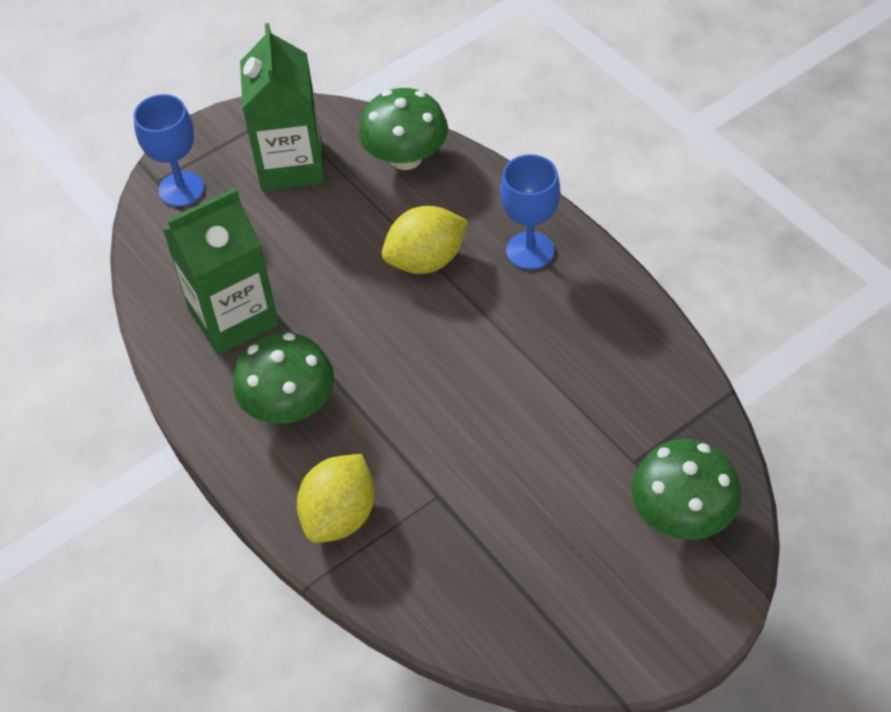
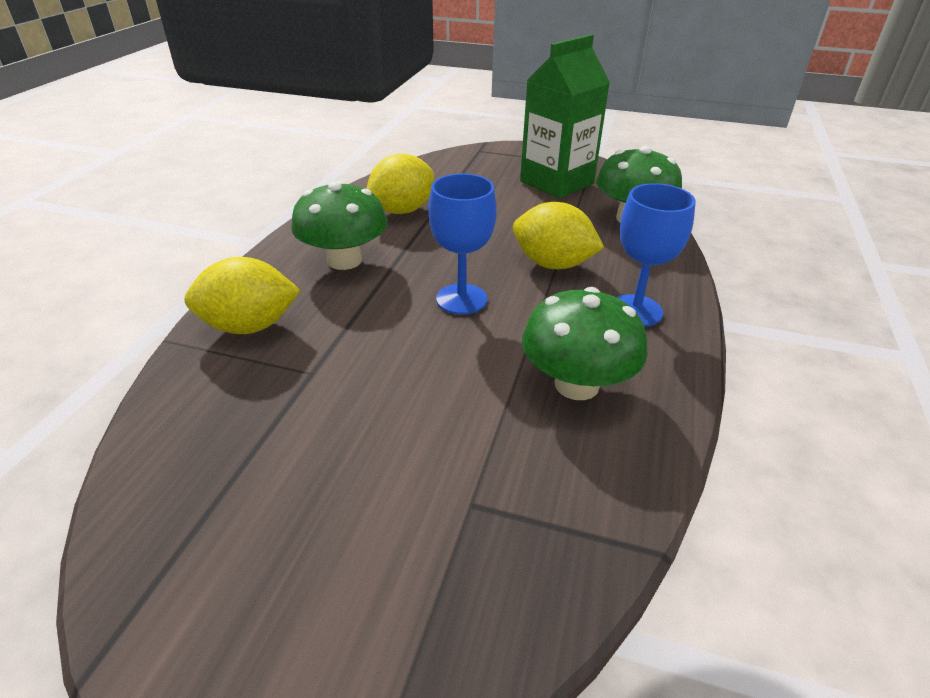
camera: 50 degrees right, 15 degrees down
blue goblet [134,94,204,207] -> blue goblet moved to [429,174,497,315]
green carton [163,188,279,355] -> yellow lemon [366,154,434,214]
green mushroom [632,439,741,540] -> green mushroom moved to [522,287,648,400]

